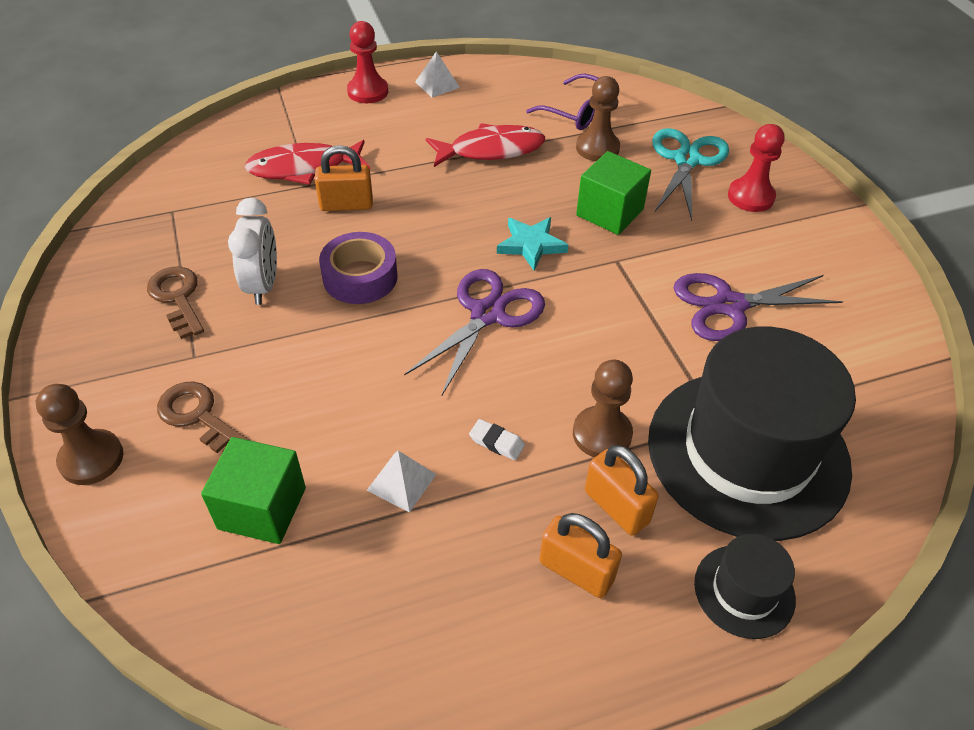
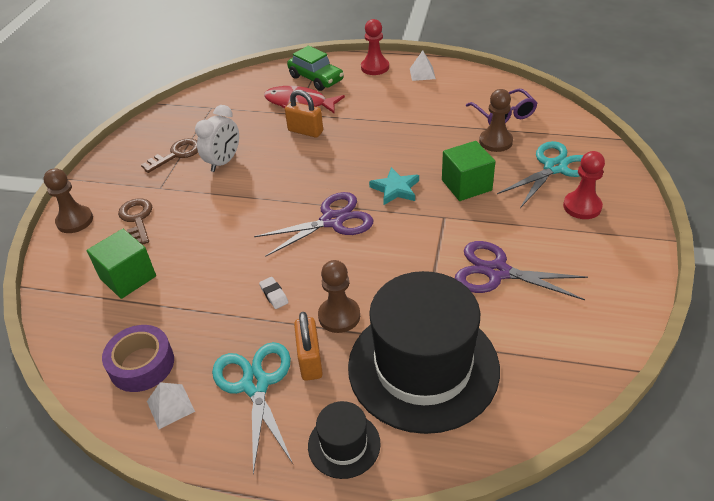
camera: 35 degrees right, 5 degrees down
brown key [147,267,204,339] -> brown key turned 45 degrees clockwise [141,138,198,173]
purple tape [319,232,398,304] -> purple tape moved to [102,325,174,392]
white pyramid [366,451,436,513] -> white pyramid moved to [147,382,195,429]
red fish [426,123,545,167] -> none
orange padlock [539,513,622,598] -> turquoise scissors [212,342,293,475]
none -> green car [287,46,344,91]

